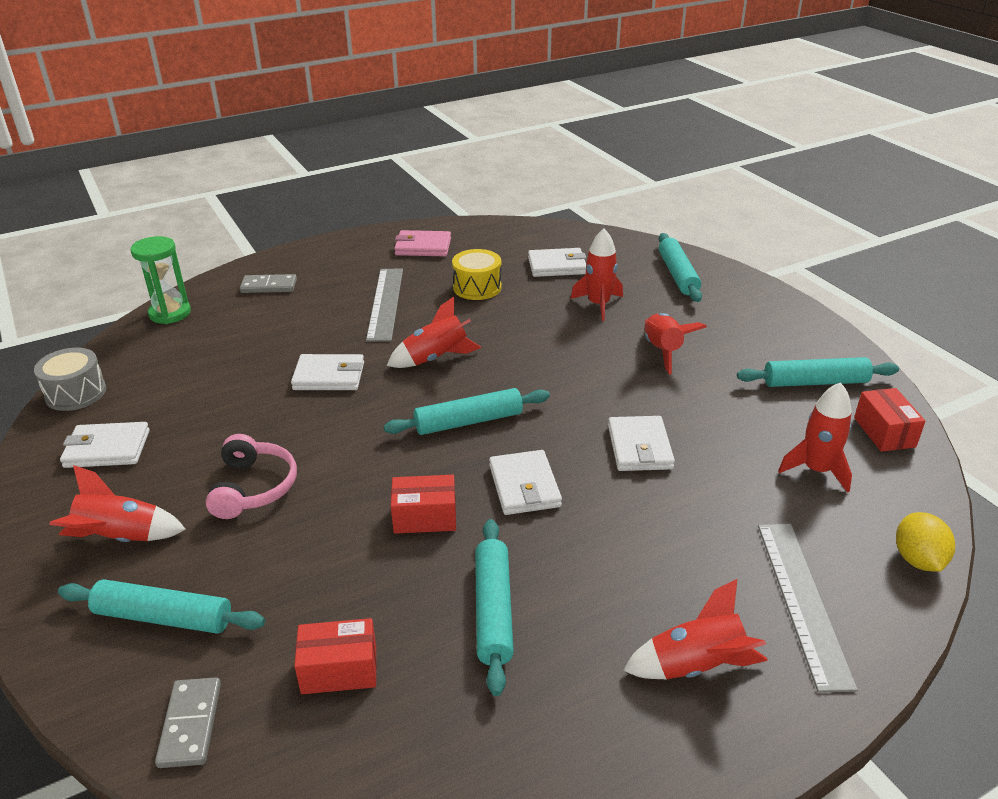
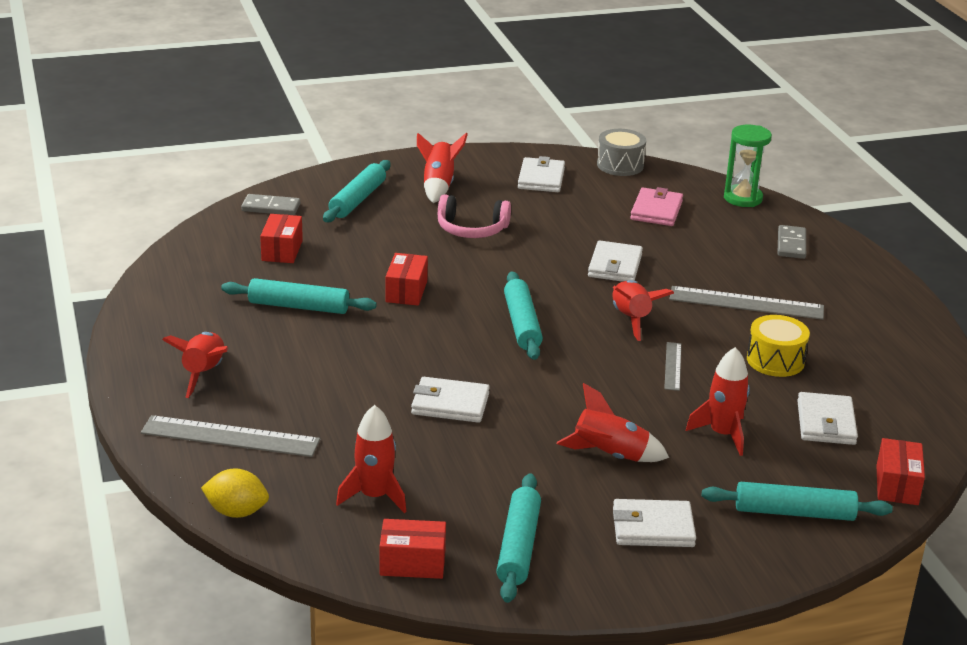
camera: 100 degrees right, 5 degrees down
pink wallet [394,230,451,256] -> pink wallet moved to [630,187,683,226]
white wallet [489,450,562,515] -> white wallet moved to [613,499,696,547]
none -> grey ruler [664,342,681,391]
none -> red box [876,438,925,505]

